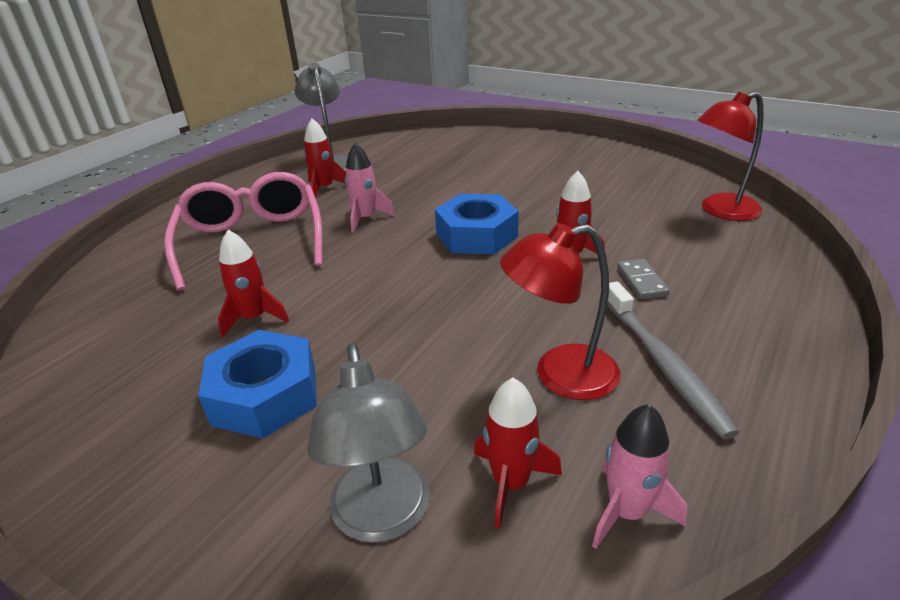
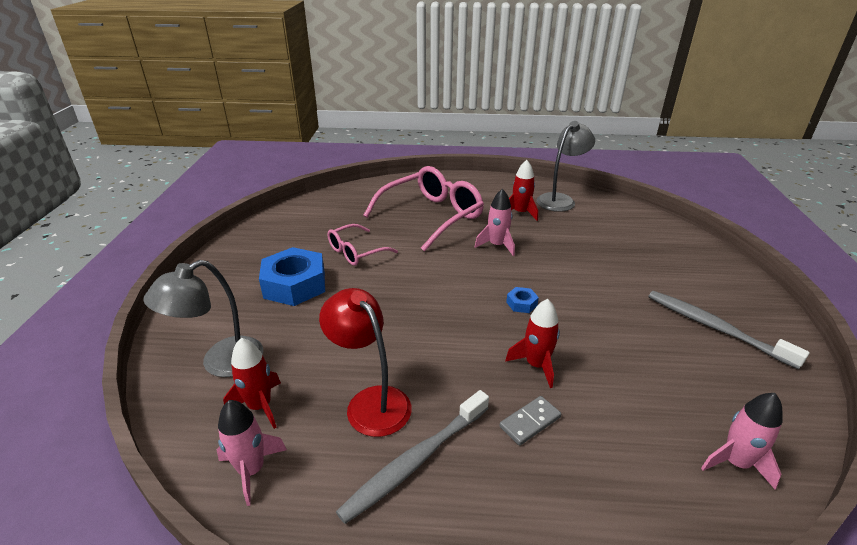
camera: 60 degrees right, 0 degrees up
red rocket [218,230,289,337] -> pink glasses [327,224,398,266]
blue nut [435,194,519,254] -> blue nut [506,287,539,313], size x0.43
red lamp [697,92,764,221] -> pink rocket [701,393,782,490]
none -> grey toothbrush [648,291,810,369]

